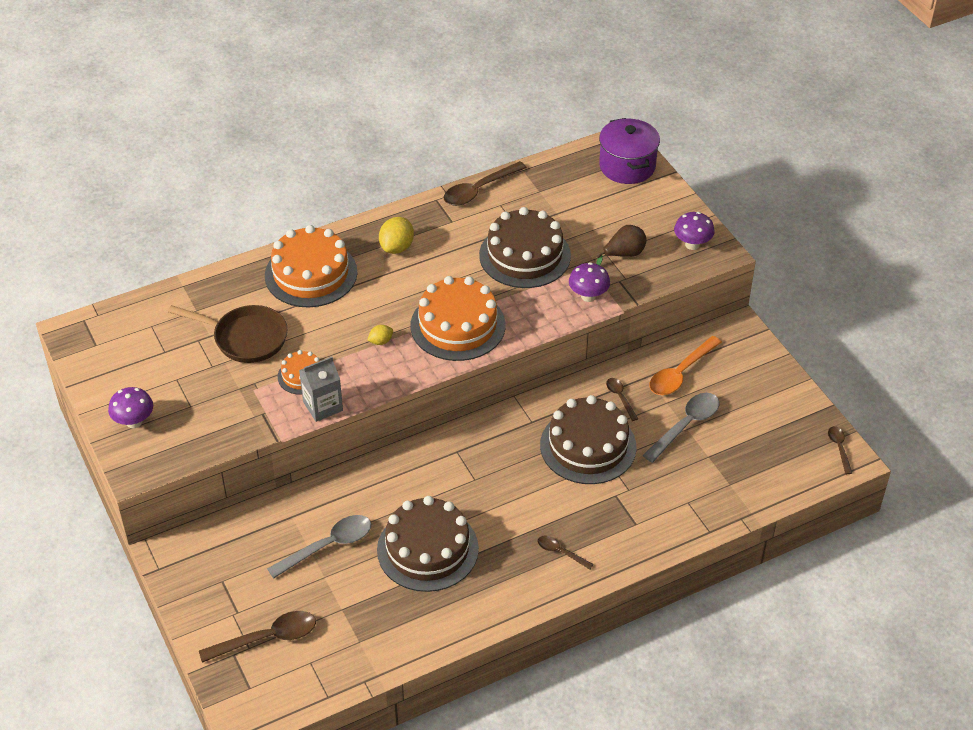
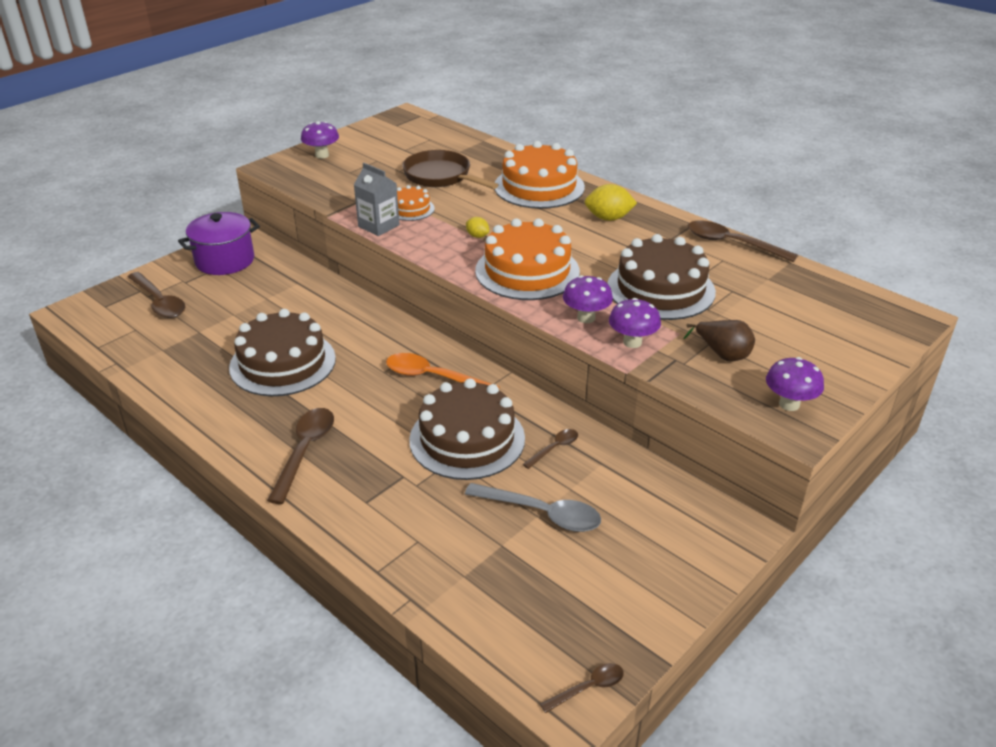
camera: 70 degrees right, 10 degrees down
brown pan [168,305,288,363] -> brown pan turned 135 degrees clockwise [402,150,499,189]
grey spoon [267,515,371,578] -> none
brown spoon [537,536,594,570] -> brown spoon [267,408,334,504], size x1.84
purple pot [599,118,660,184] -> purple pot moved to [178,212,260,275]
orange spoon [649,336,722,395] -> orange spoon moved to [386,353,500,388]
none -> purple mushroom [563,275,613,323]

